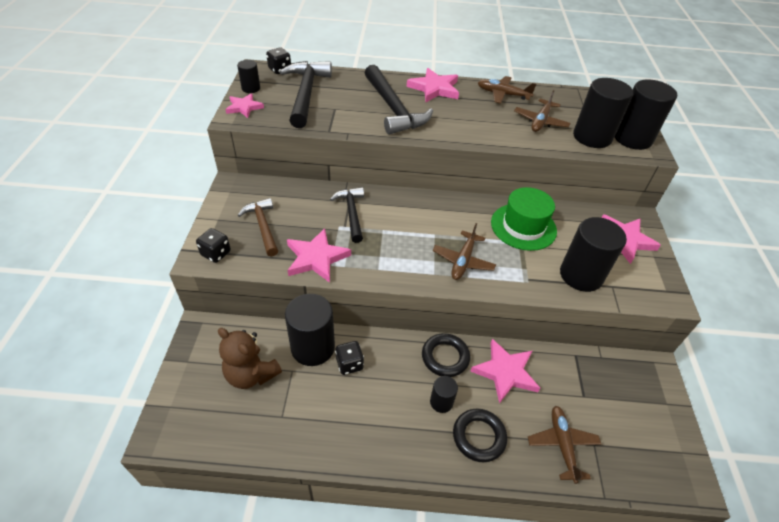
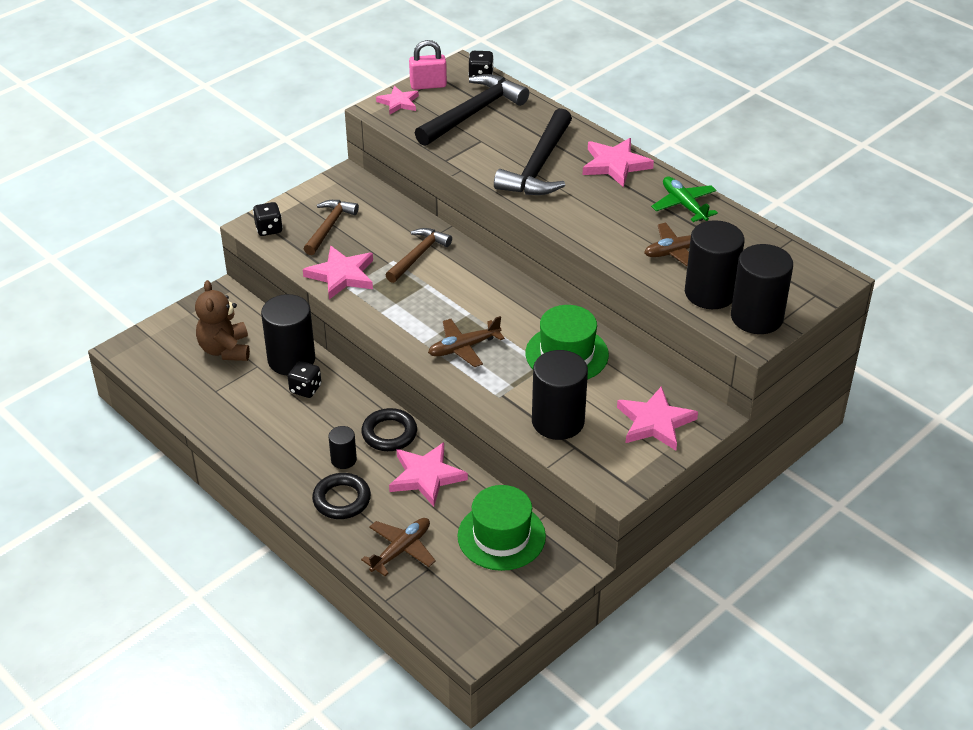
camera: 45 degrees right, 5 degrees down
black cylinder [237,60,260,93] -> pink padlock [409,40,447,90]
black hammer [330,187,364,243] -> brown hammer [386,228,452,283]
brown plane [478,76,536,103] -> green plane [651,177,718,222]
none -> green hat [457,485,546,571]

